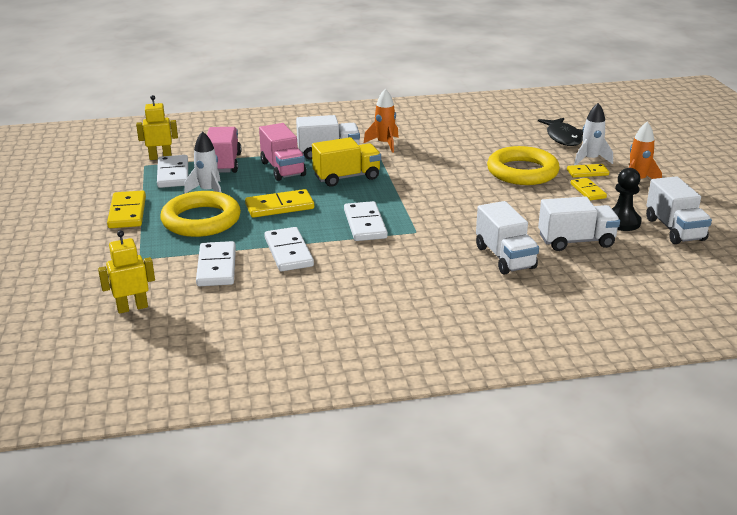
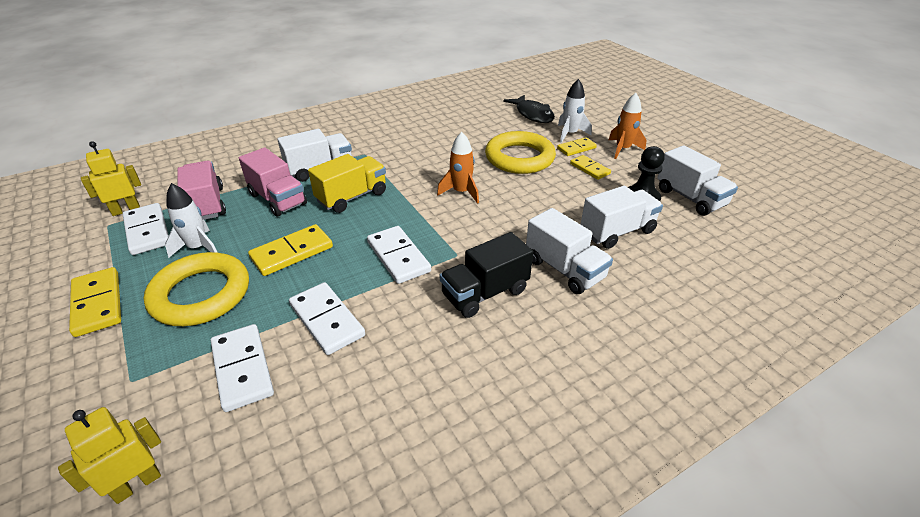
camera: 20 degrees left, 10 degrees up
orange rocket [364,89,399,153] -> orange rocket moved to [437,132,479,204]
none -> black truck [440,232,533,318]

